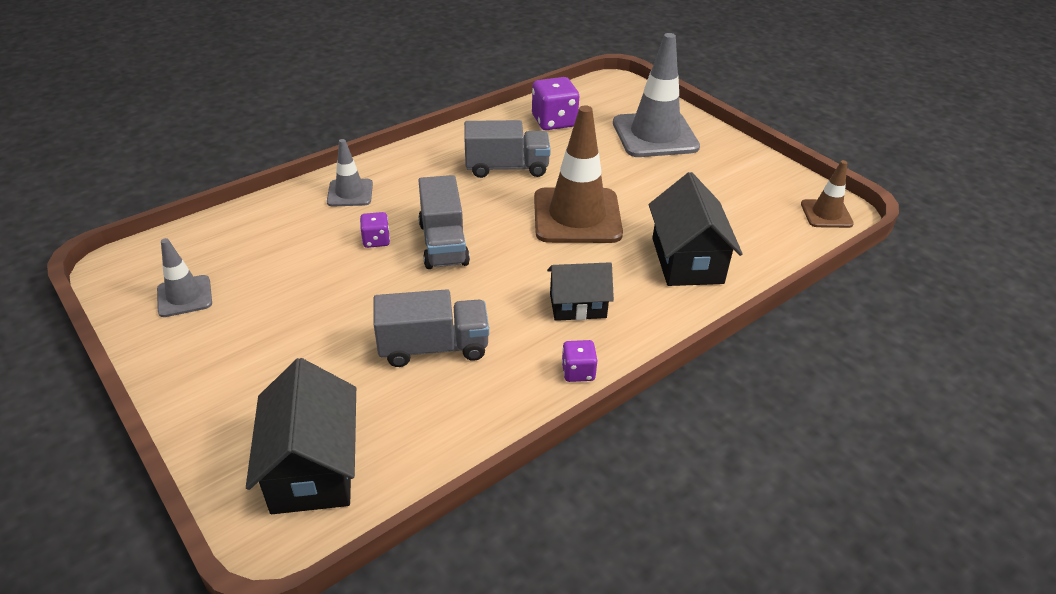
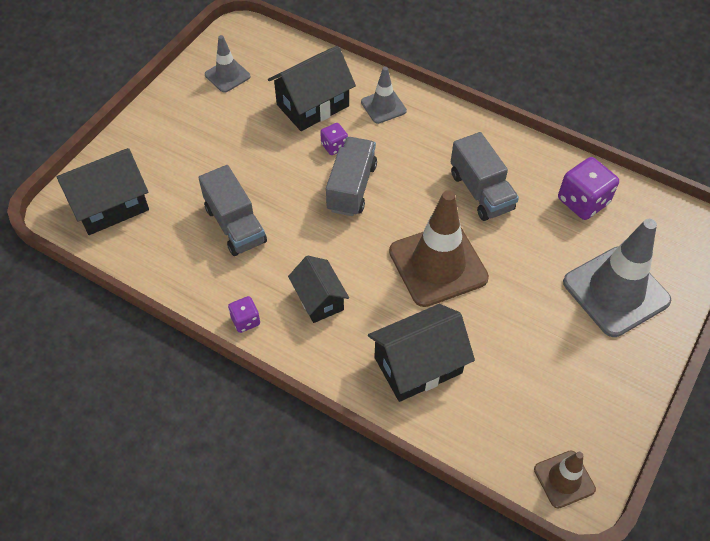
camera: 70 degrees right, 15 degrees up
grey truck [418,175,470,269] -> grey truck turned 135 degrees clockwise [326,137,377,216]
none -> black house [268,46,356,131]

